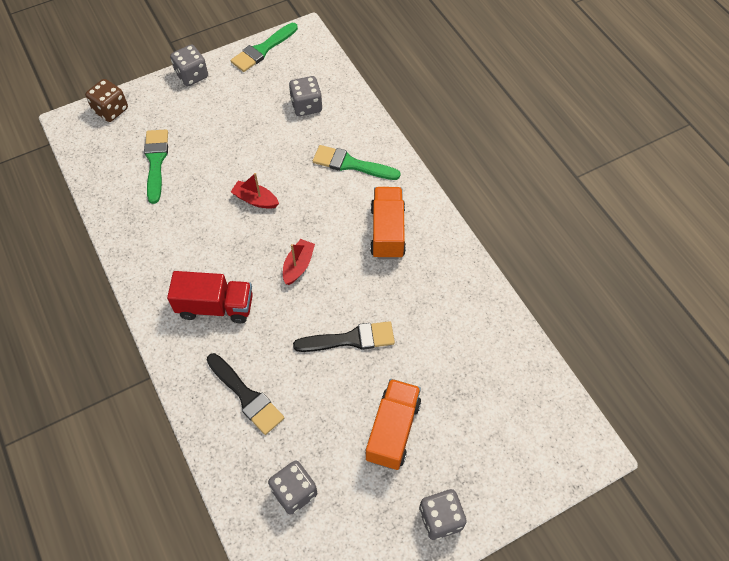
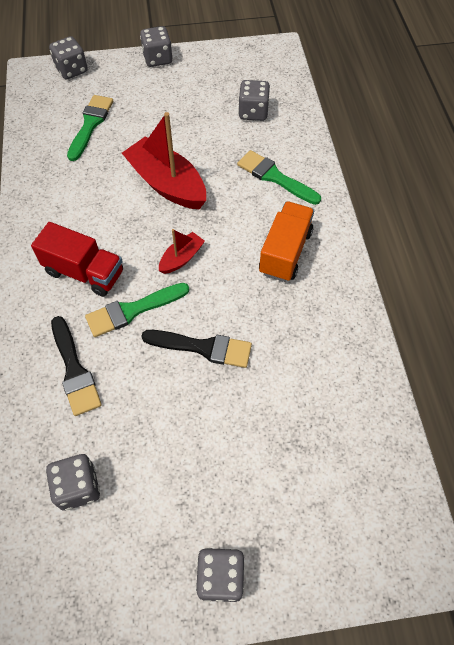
camera: 20 degrees right, 0 degrees up
brown dice [85,79,128,122] -> grey dice [49,36,88,79]
green brush [231,23,298,72] -> green brush moved to [85,283,189,337]
red boat [231,173,279,209] -> red boat [122,112,206,209], size x1.99
orange truck [365,379,421,470] -> none

